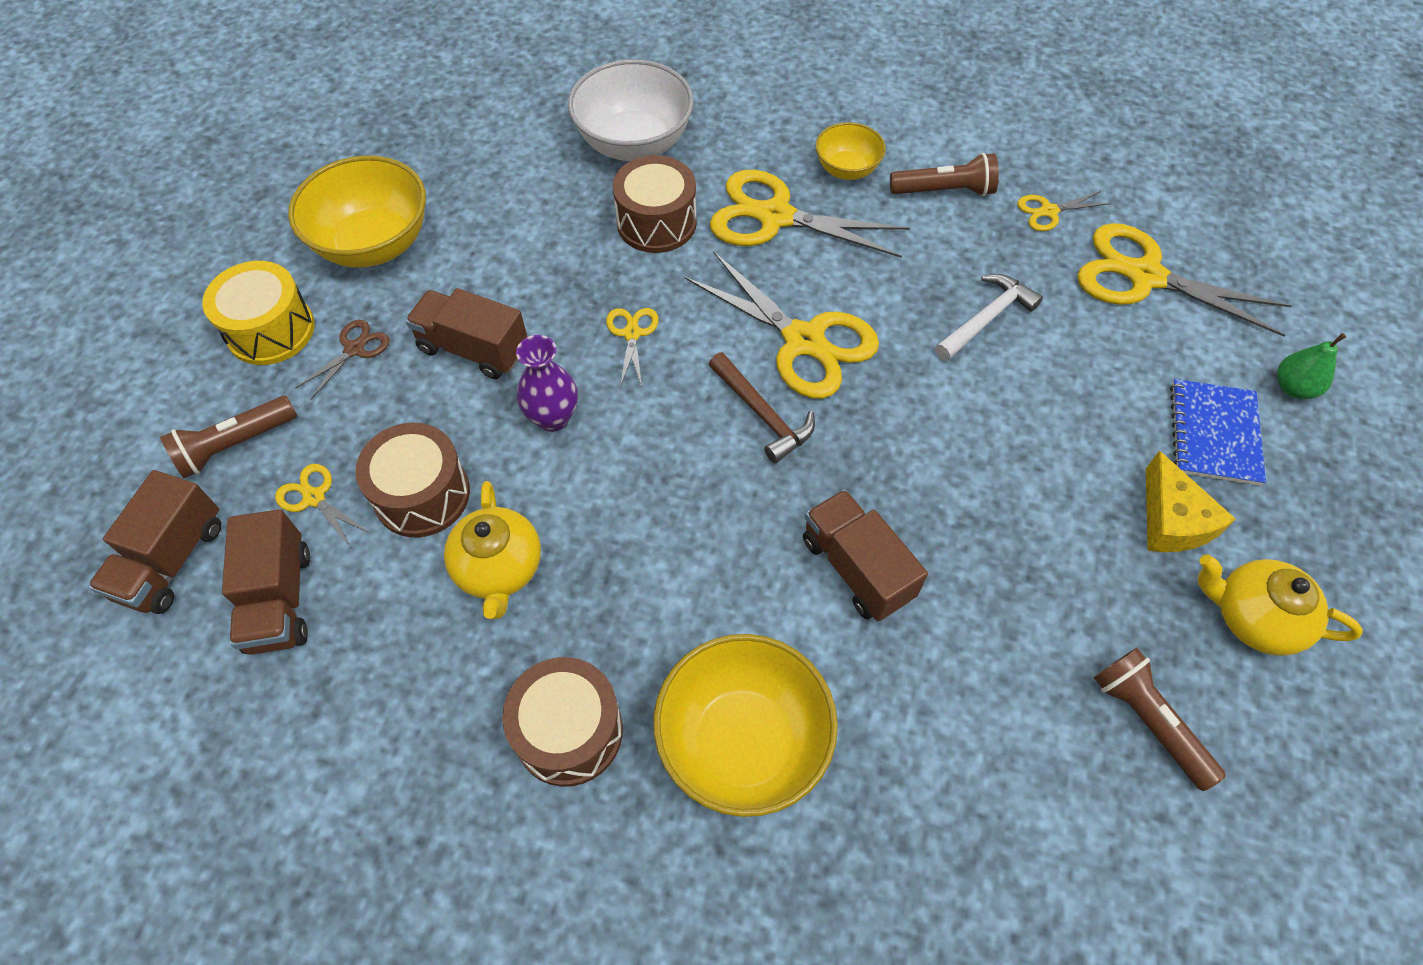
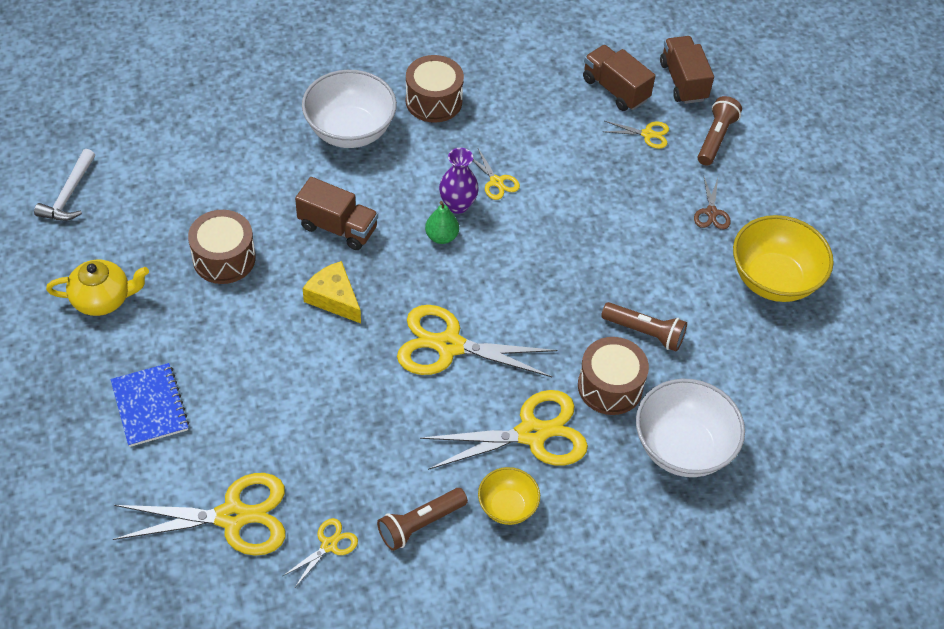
camera: 145 degrees right, 5 degrees down
yellow drum [202,261,315,365] -> none
brown drum [355,423,470,537] -> brown drum moved to [188,210,256,284]
brown truck [405,288,527,379] -> none
yellow teapot [444,481,541,619] -> none
purple vase [516,335,578,432] -> purple vase moved to [439,148,479,214]
yellow scissors [606,308,659,387] -> yellow scissors moved to [473,149,520,200]
yellow bowl [653,634,838,817] -> white bowl [302,70,397,148]
brown hammer [709,352,815,463] -> none
white hammer [935,274,1043,361] -> white hammer moved to [34,149,95,221]
brown flashlight [1094,648,1226,791] -> brown flashlight moved to [601,302,687,352]
yellow cheese [1146,451,1236,552] -> yellow cheese moved to [303,261,361,323]
green pear [1277,333,1346,399] -> green pear moved to [425,201,459,244]

